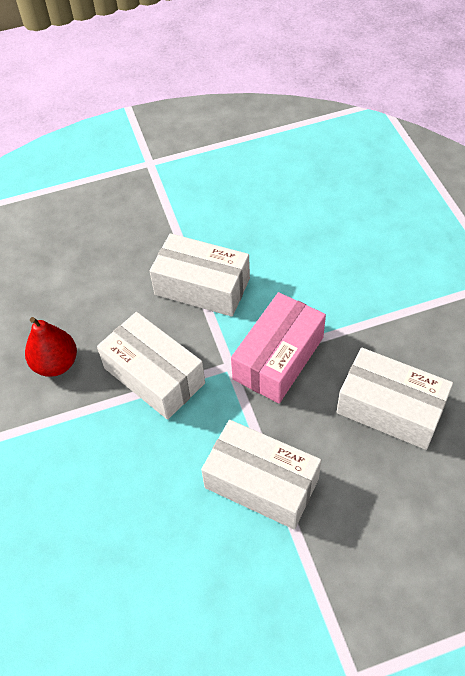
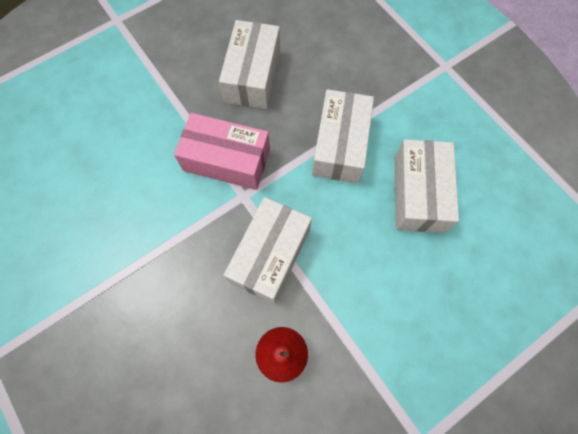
camera: 110 degrees left, 15 degrees up
white box [150,233,250,317] -> white box moved to [395,140,459,233]

